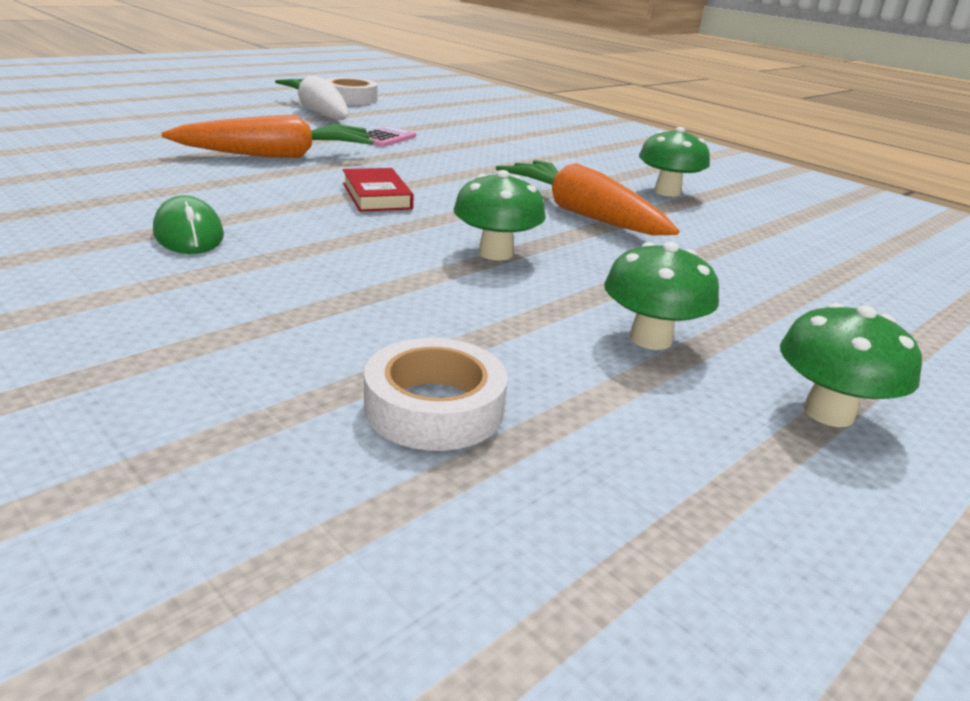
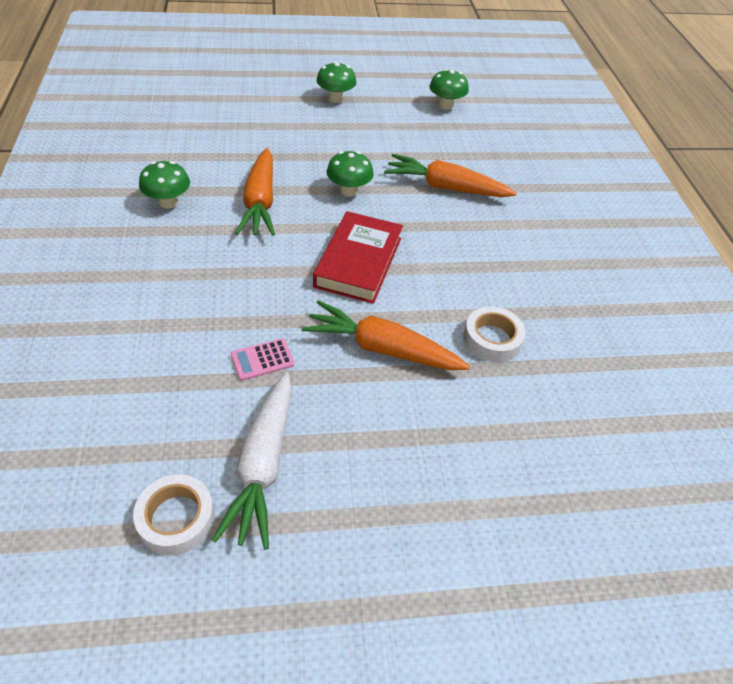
camera: 145 degrees left, 20 degrees up
green mouse [153,195,224,254] -> none
red book [343,168,414,212] -> red book [313,211,403,304], size x1.76
white tape [364,338,508,451] -> white tape moved to [463,306,526,362]
green mushroom [604,242,719,350] -> green mushroom moved to [429,69,469,110]
none -> orange carrot [384,154,517,197]

